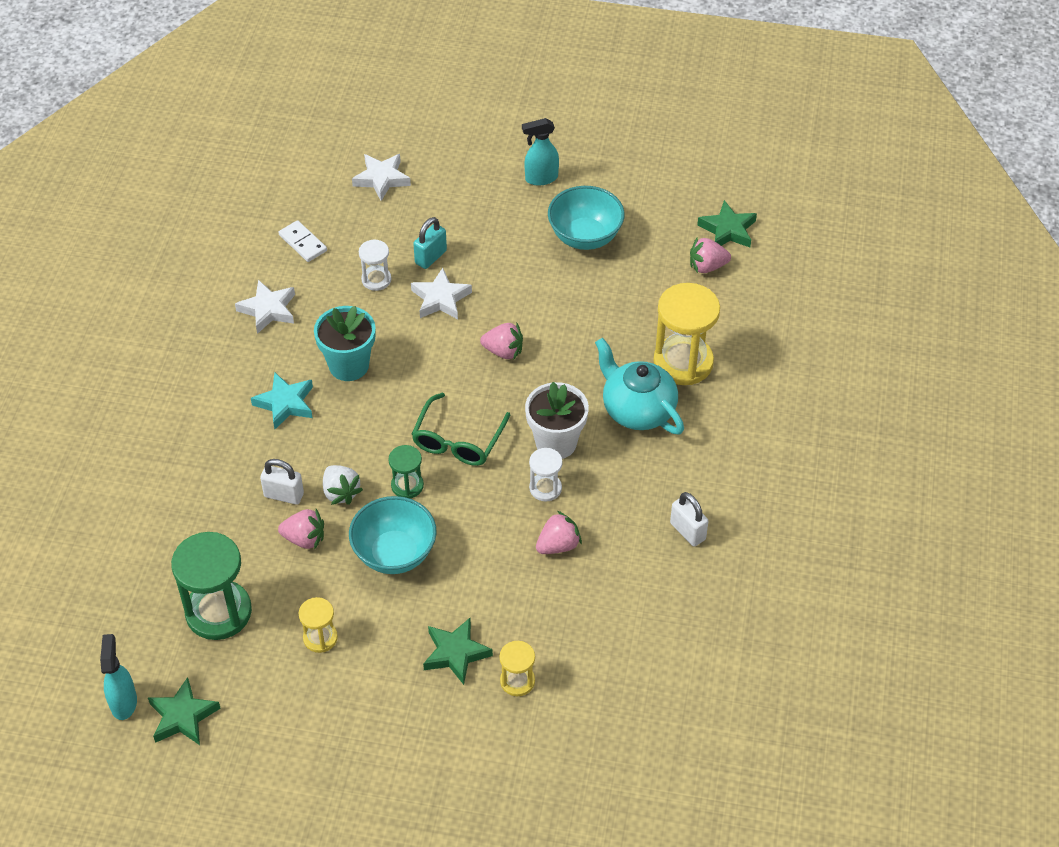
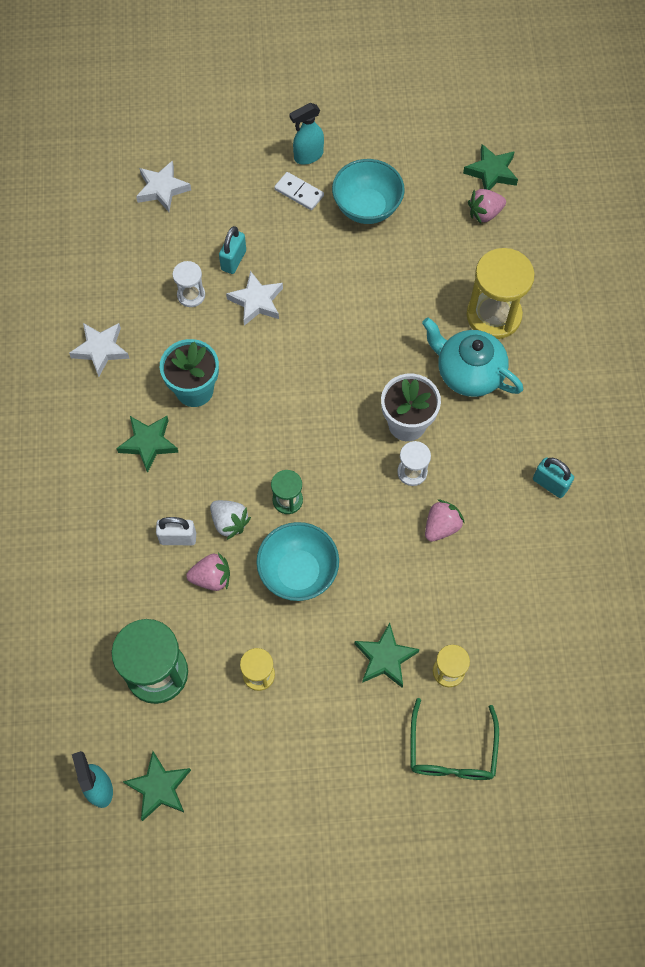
camera: 15 degrees left, 15 degrees up
turquoise star [251,372,313,429] -> green star [116,416,179,473]
white domino [279,220,327,262] -> white domino moved to [274,172,324,210]
green glasses [412,393,510,466] -> green glasses moved to [410,698,499,780]
pink strawberry [480,323,523,360] -> none
white padlock [670,492,708,546] -> turquoise padlock [533,457,574,498]

